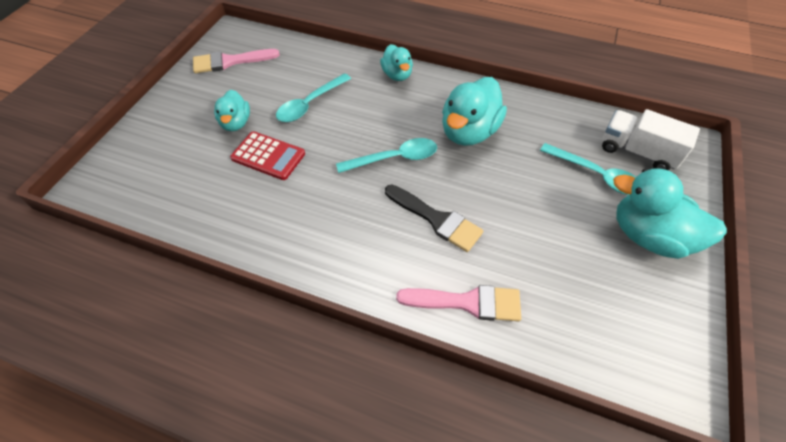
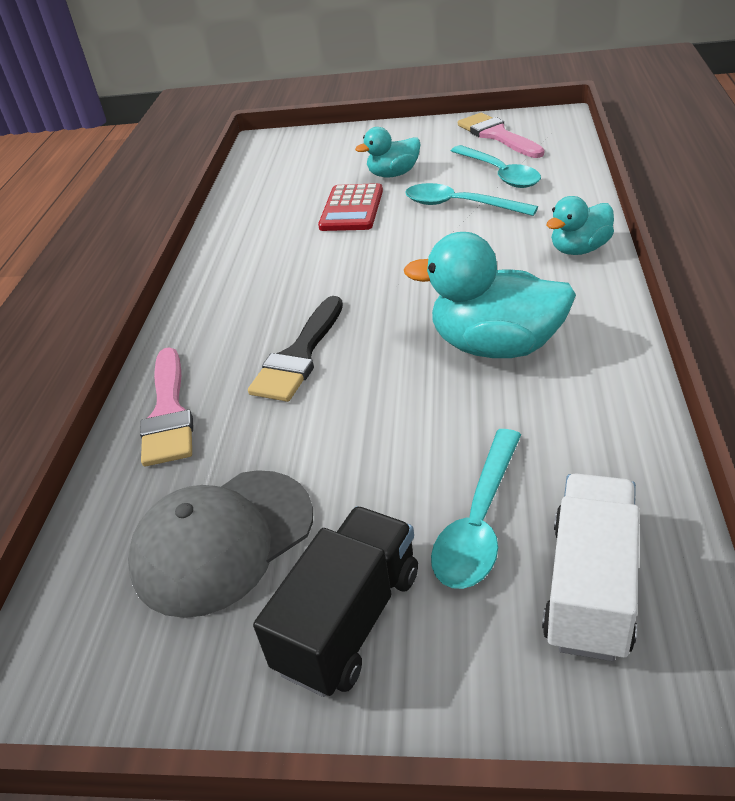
camera: 80 degrees right, 15 degrees down
turquoise spoon [336,138,437,173] -> turquoise spoon moved to [451,145,541,188]
turquoise duck [613,168,727,259] -> black truck [253,506,418,697]
none -> grey cap [128,470,313,618]

